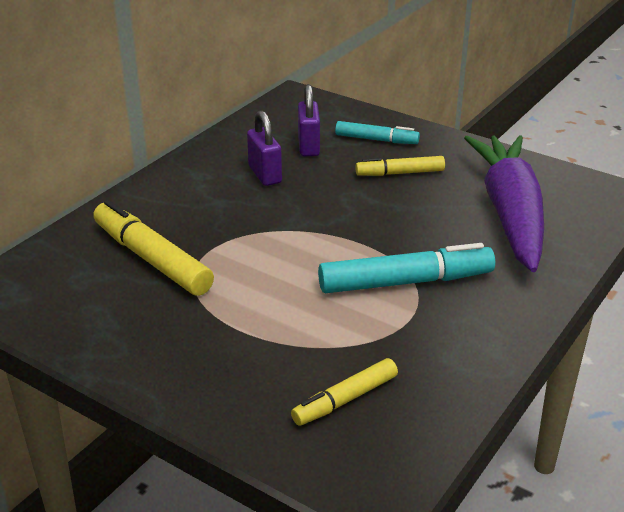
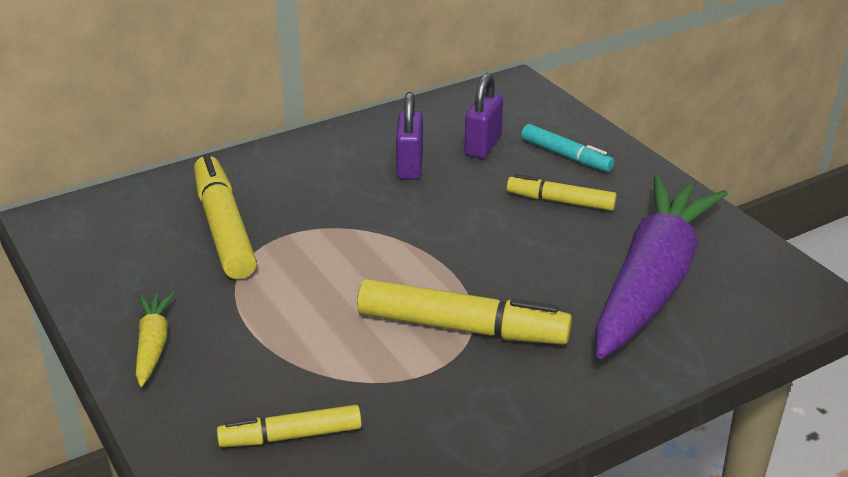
camera: 25 degrees right, 0 degrees up
turquoise marker [318,243,495,293] -> yellow marker [357,279,572,345]
none -> yellow carrot [136,292,175,387]

